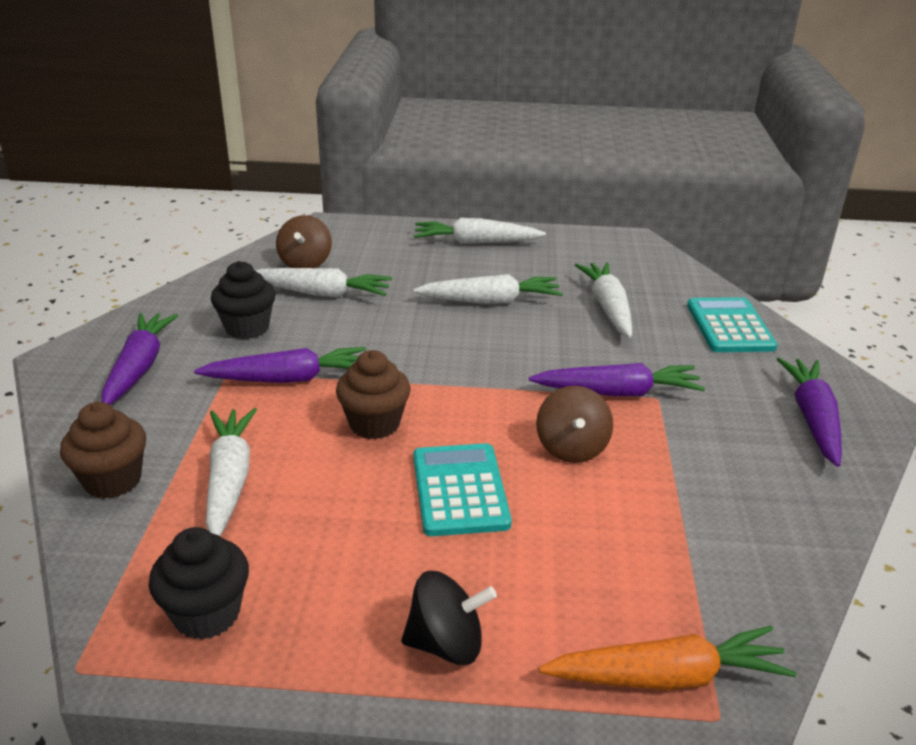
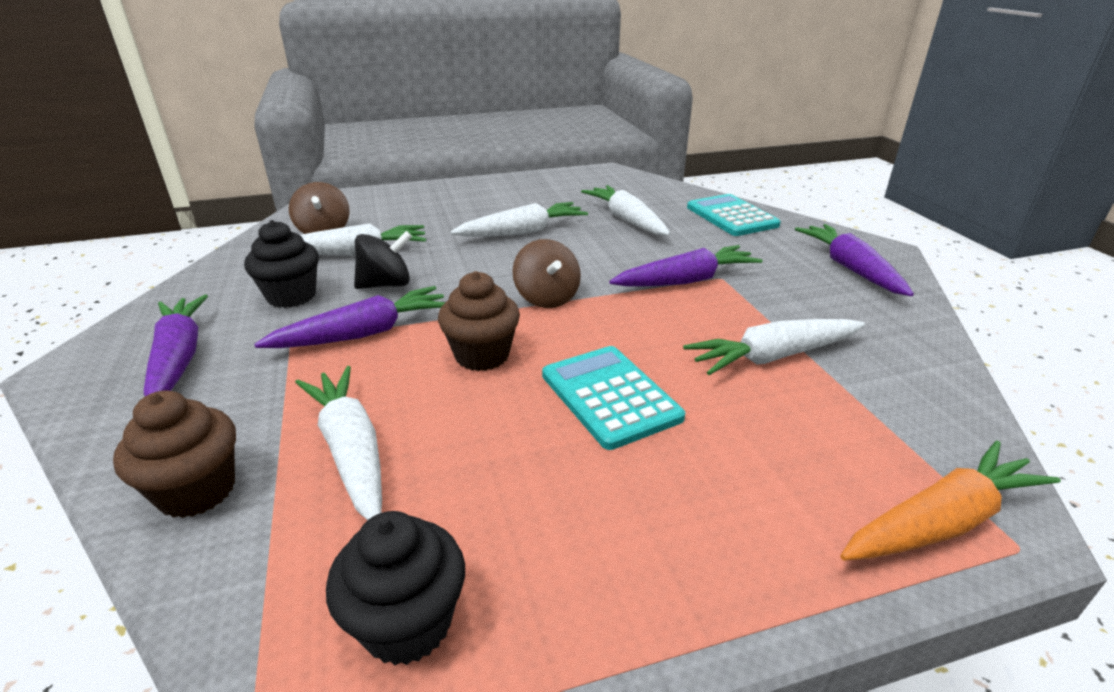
camera: 20 degrees left, 0 degrees up
black spinning top [401,571,497,665] -> black spinning top moved to [354,231,412,289]
white carrot [414,218,546,244] -> white carrot moved to [683,319,865,375]
brown spinning top [536,386,613,463] -> brown spinning top moved to [513,239,581,308]

